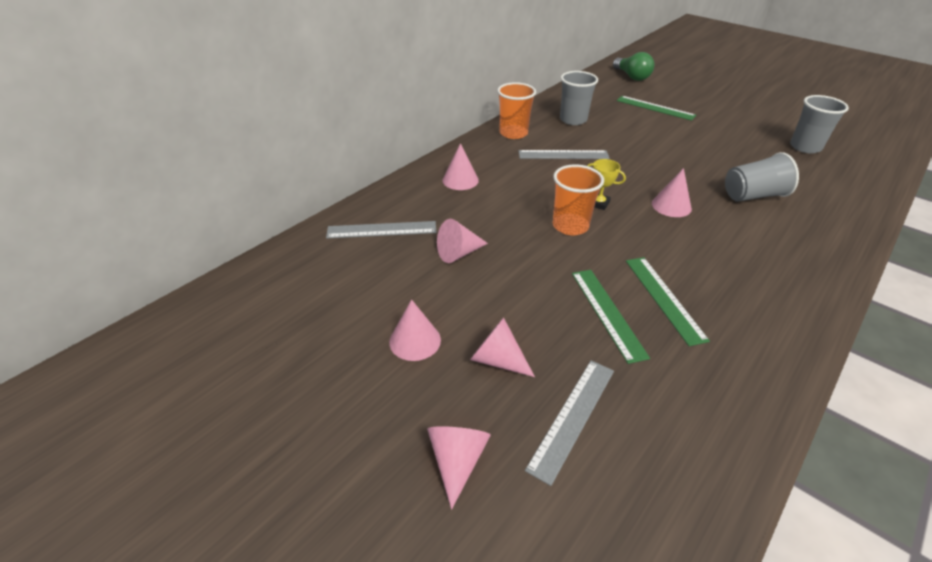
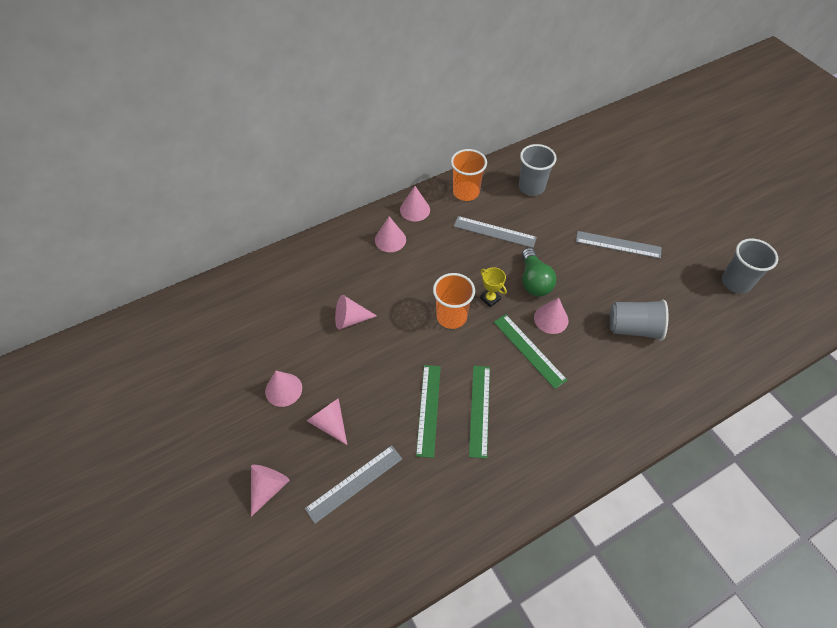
camera: 20 degrees right, 15 degrees up
grey ruler [326,221,437,239] -> grey ruler moved to [576,231,662,259]
green light bulb [613,52,654,81] -> green light bulb moved to [522,248,556,297]
green ruler [617,96,696,121] -> green ruler moved to [494,314,567,389]
none -> pink cone [400,186,430,222]

